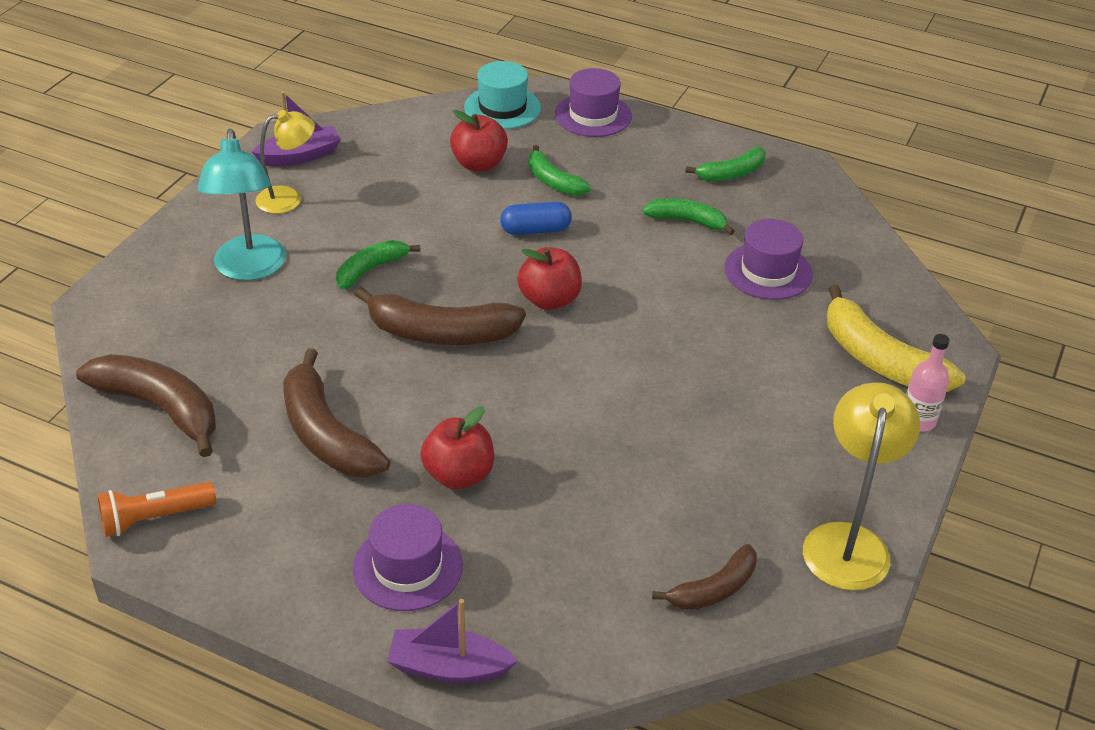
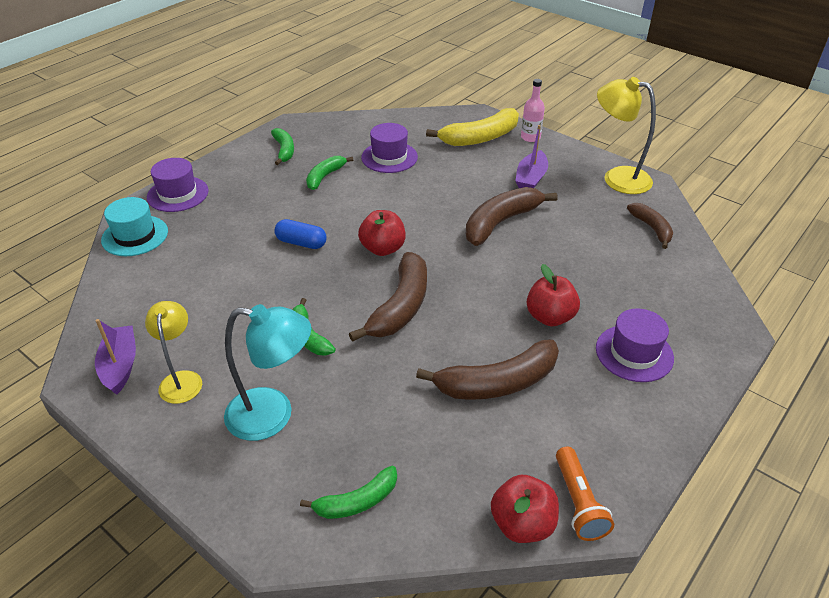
camera: 75 degrees left, 0 degrees up
brown banana [76,354,216,457] -> brown banana moved to [466,187,557,246]
purple boat [387,599,518,683] -> purple boat moved to [515,125,548,188]
red apple [450,110,508,172] -> red apple moved to [491,475,559,543]
blue capsule [500,202,572,235] -> blue capsule turned 75 degrees counterclockwise [274,219,326,249]
green banana [529,145,591,196] -> green banana moved to [300,466,397,519]

